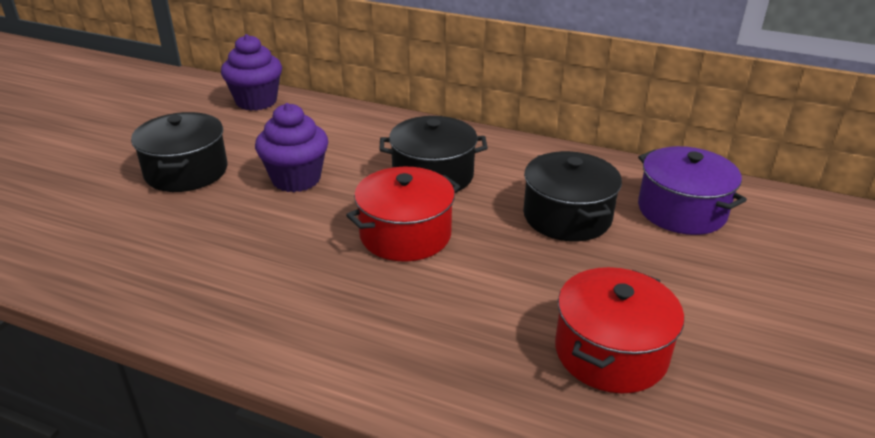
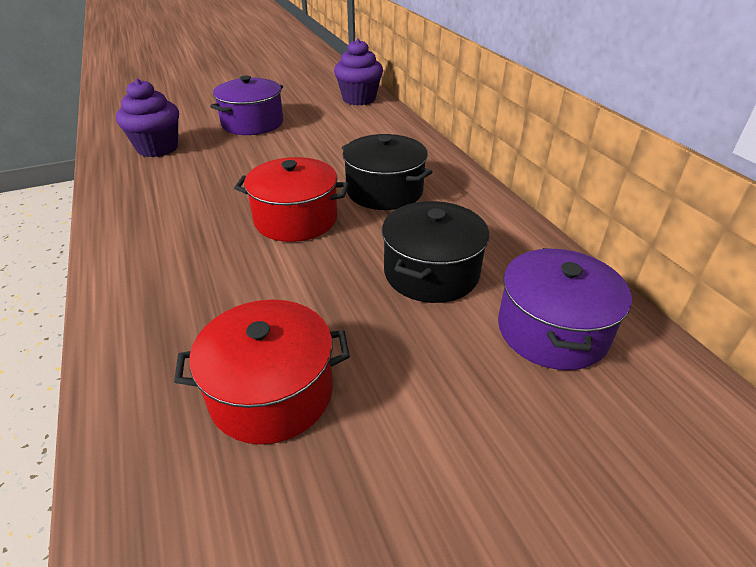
camera: 45 degrees right, 5 degrees up
black pot [131,112,227,192] -> purple pot [210,76,283,135]
purple cupcake [255,103,328,192] -> purple cupcake moved to [116,79,179,157]

